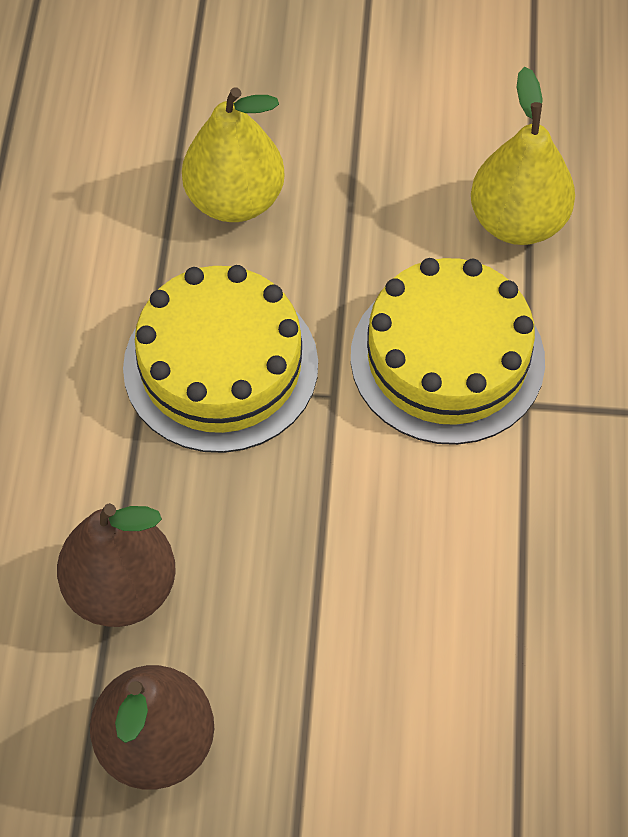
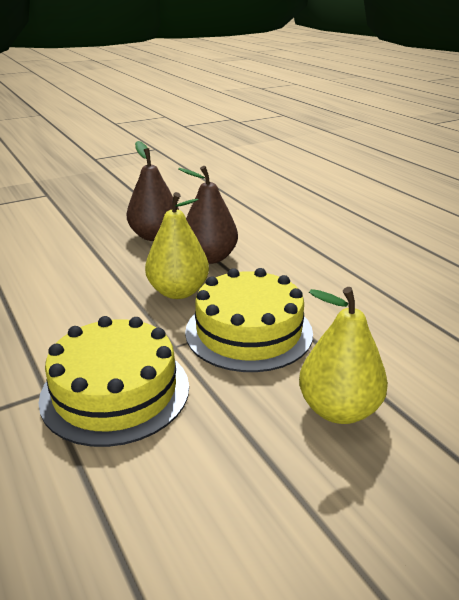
camera: 145 degrees right, 30 degrees down
yellow pear [471,67,575,245] -> yellow pear moved to [145,192,209,299]

